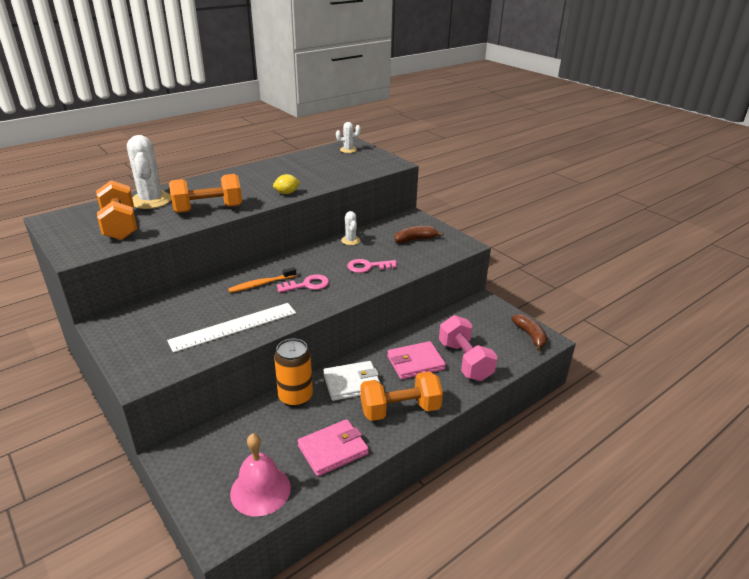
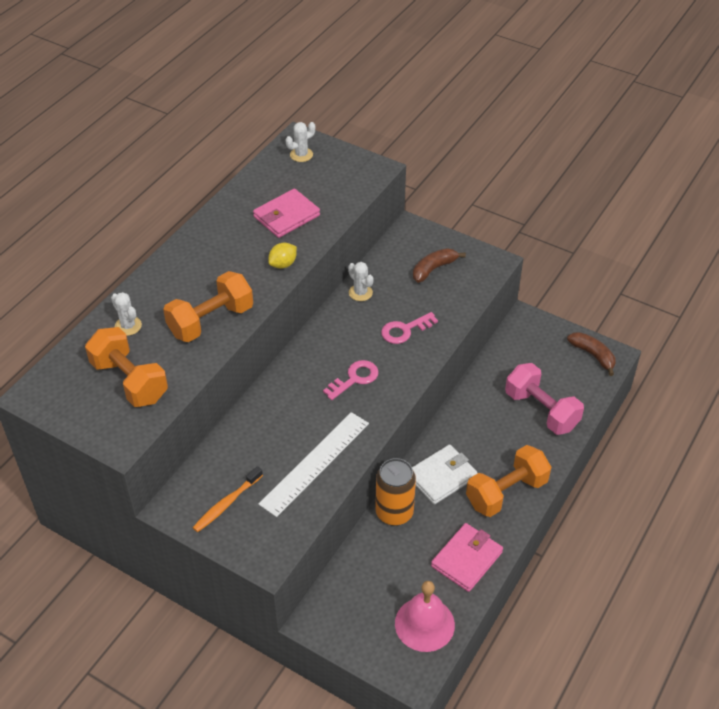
camera: 20 degrees left, 15 degrees up
white cactus [127,135,171,209] -> white cactus [111,292,142,336], size x0.52
orange toothbrush [228,267,296,293] -> orange toothbrush moved to [192,466,263,532]
pink wallet [387,341,446,379] -> pink wallet moved to [253,189,320,238]

